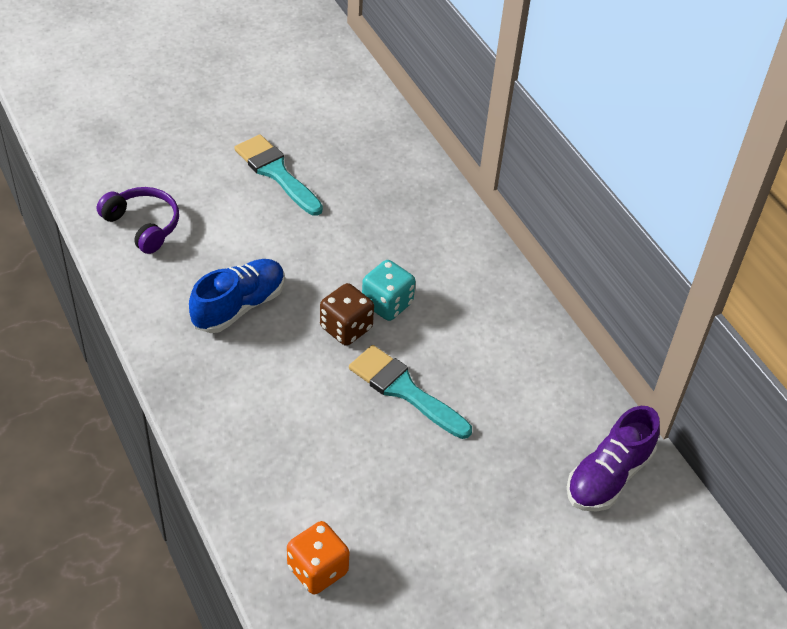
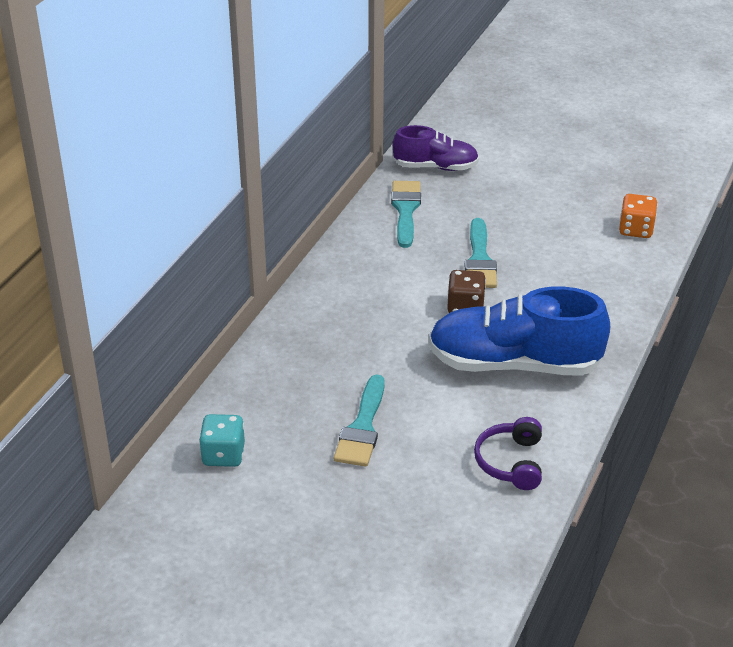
camera: 125 degrees left, 10 degrees down
blue shoe [189,259,285,333] -> blue shoe [429,287,610,376], size x1.72
turquoise dice [362,260,415,321] -> turquoise dice moved to [199,414,245,467]
none -> turquoise brush [391,181,421,248]

